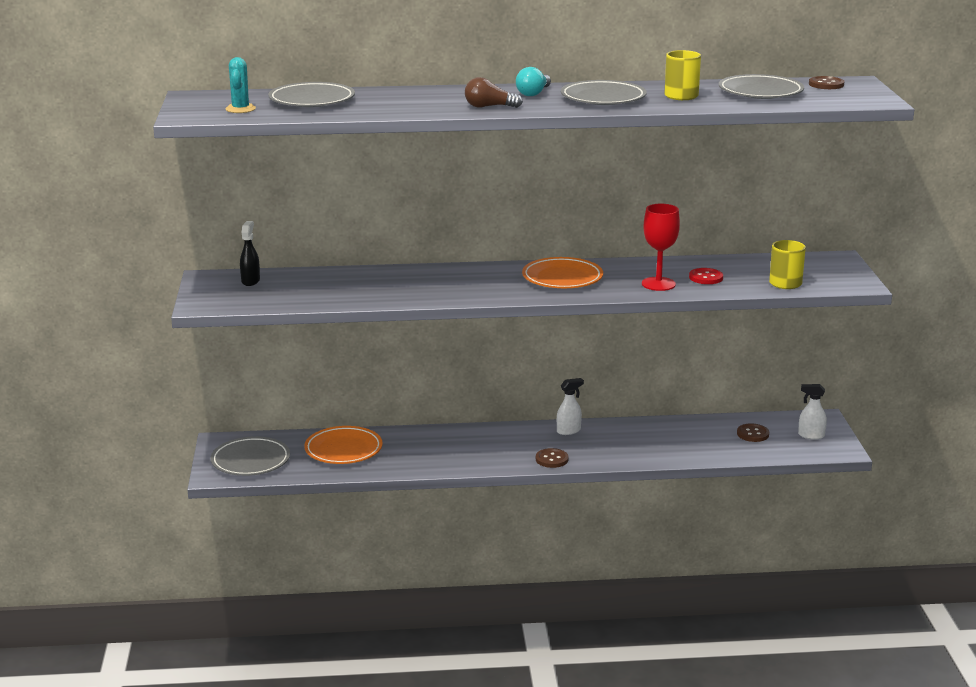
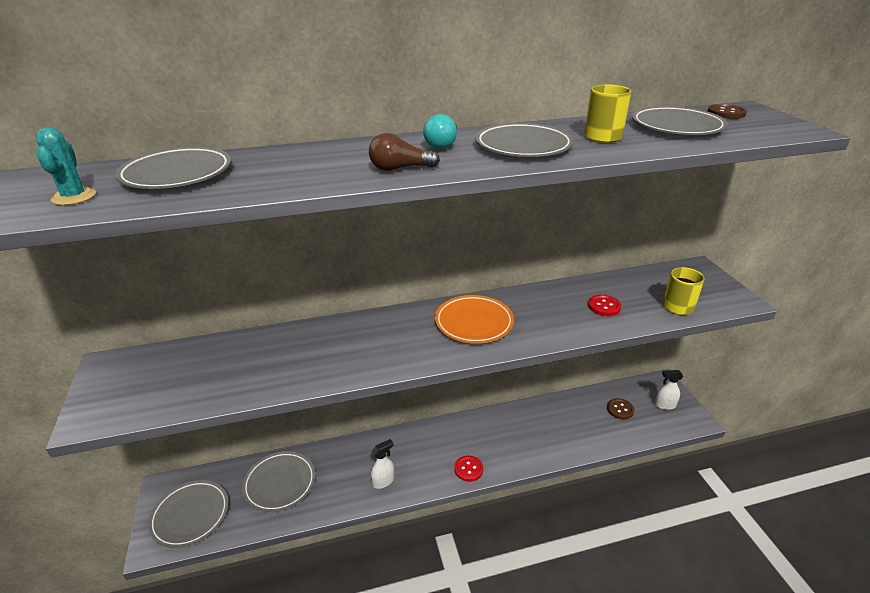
camera: 10 degrees left, 10 degrees up
black spray bottle [240,221,260,286] -> none
orange plate [304,426,383,464] -> grey plate [242,451,315,512]
brown button [536,448,569,468] -> red button [454,455,483,482]
white spray bottle [557,378,584,435] -> white spray bottle moved to [371,439,394,489]
red goblet [642,204,680,291] -> none

